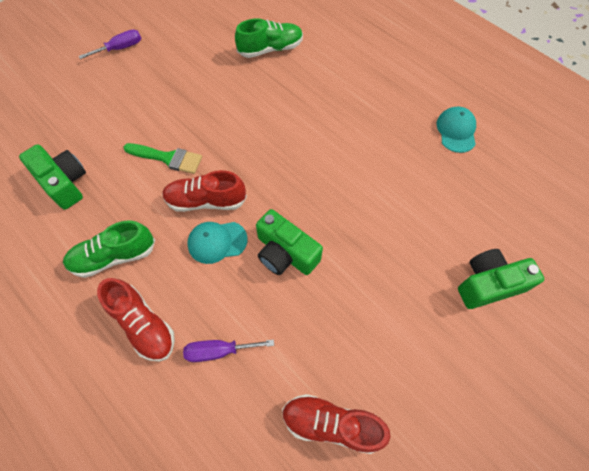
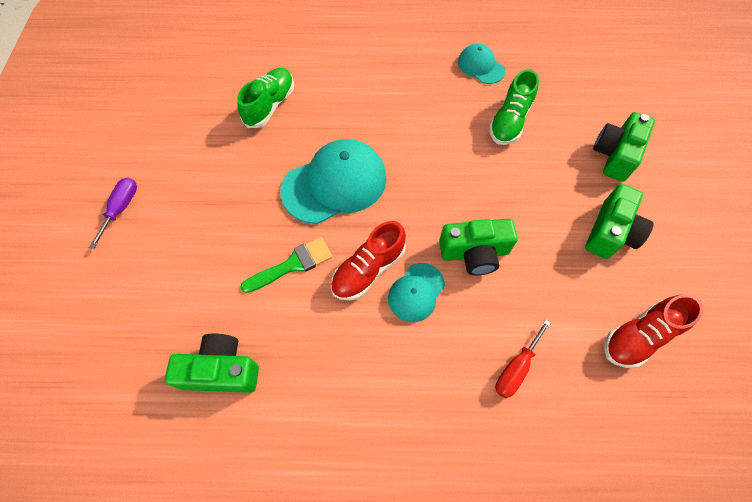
camera: 45 degrees left, 0 degrees up
green shoe [63,221,155,278] -> green shoe moved to [489,69,539,145]
red shoe [97,278,175,361] -> none
purple screwdriver [183,339,274,362] -> red screwdriver [495,319,551,398]
none -> turquoise cap [281,139,387,224]
none -> green camera [585,184,654,259]

